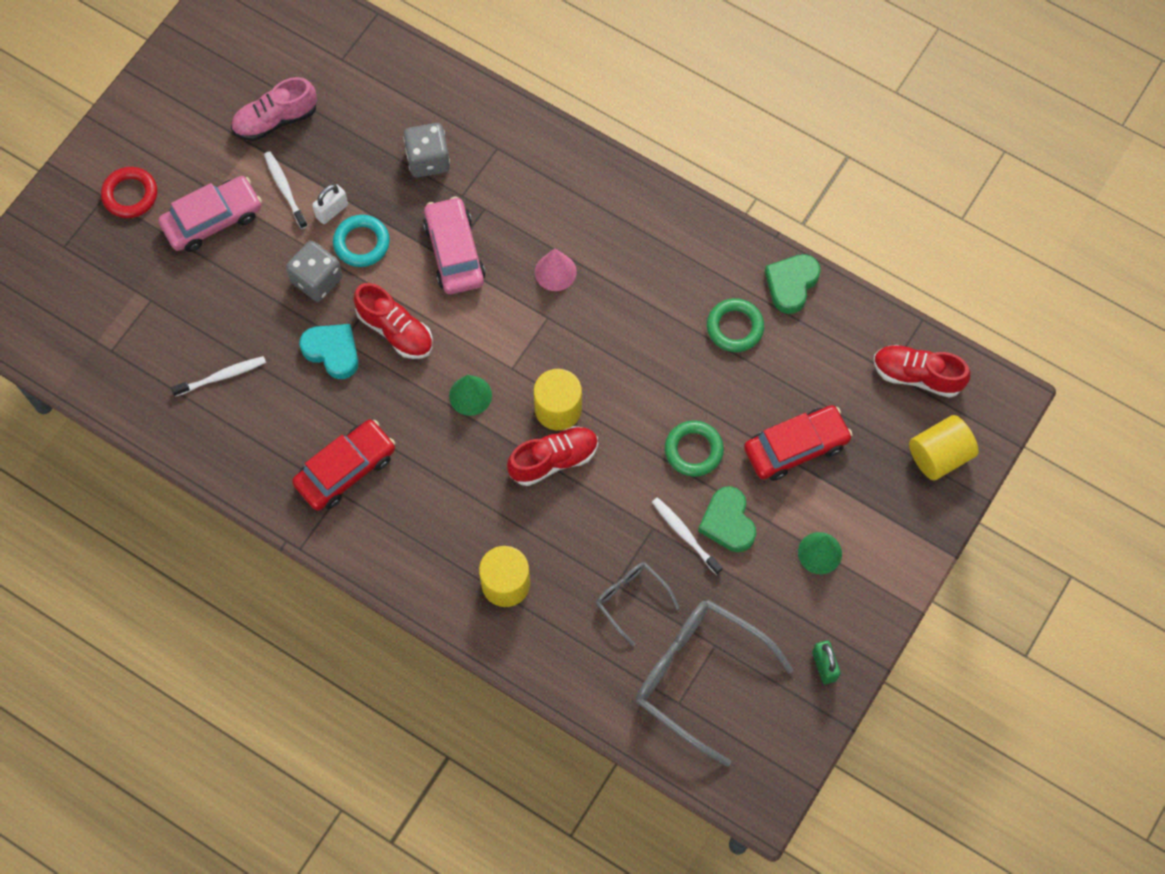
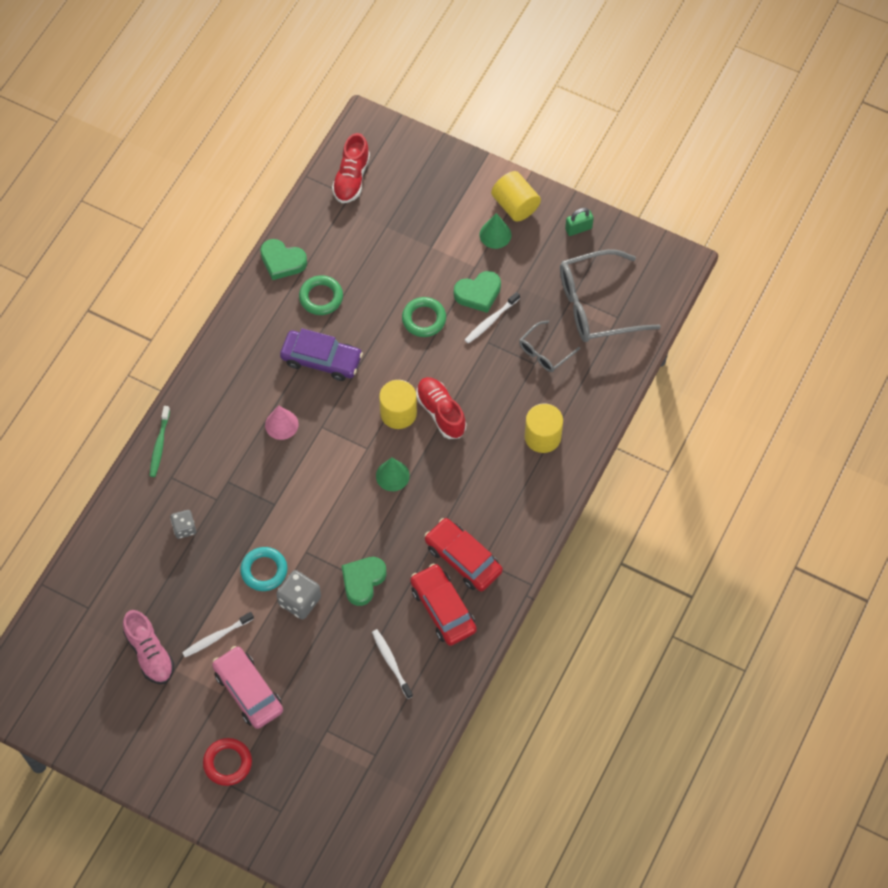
camera: 95 degrees left, 5 degrees down
turquoise heart [299,324,358,379] -> green heart [342,557,387,606]
white padlock [312,184,348,224] -> none
red shoe [354,283,433,359] -> none
grey dice [403,123,450,177] -> grey dice [170,510,196,539], size x0.64
pink car [423,196,486,294] -> none
grey glasses [636,600,794,766] -> grey glasses turned 45 degrees clockwise [560,249,661,342]
red car [744,405,853,481] -> red car moved to [410,563,477,646]
yellow cylinder [909,415,979,480] -> yellow cylinder moved to [491,171,541,222]
none -> green toothbrush [149,406,170,477]
none -> purple car [280,328,363,381]

